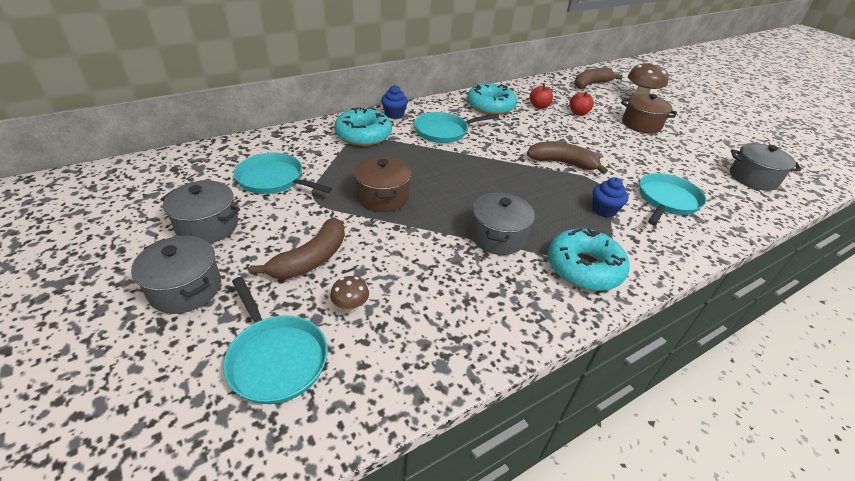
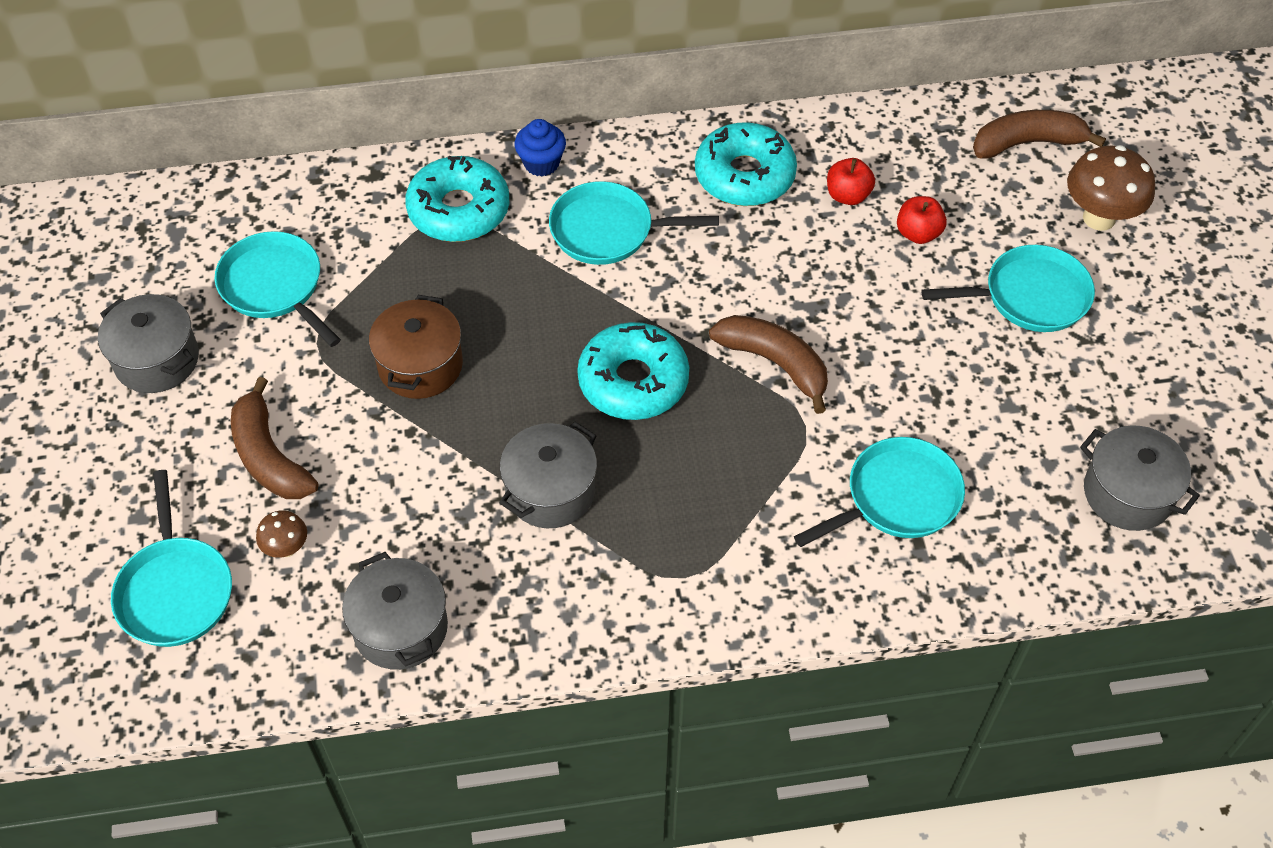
camera: 25 degrees right, 15 degrees up
grey pot [131,236,221,314] -> grey pot moved to [342,552,448,670]
brown banana [250,218,345,279] -> brown banana turned 90 degrees clockwise [231,377,318,499]
turquoise donut [548,228,630,291] -> turquoise donut moved to [577,322,689,420]
blue cupcake [592,177,628,218] -> none
brown pot [621,94,677,134] -> turquoise pan [921,245,1095,332]

